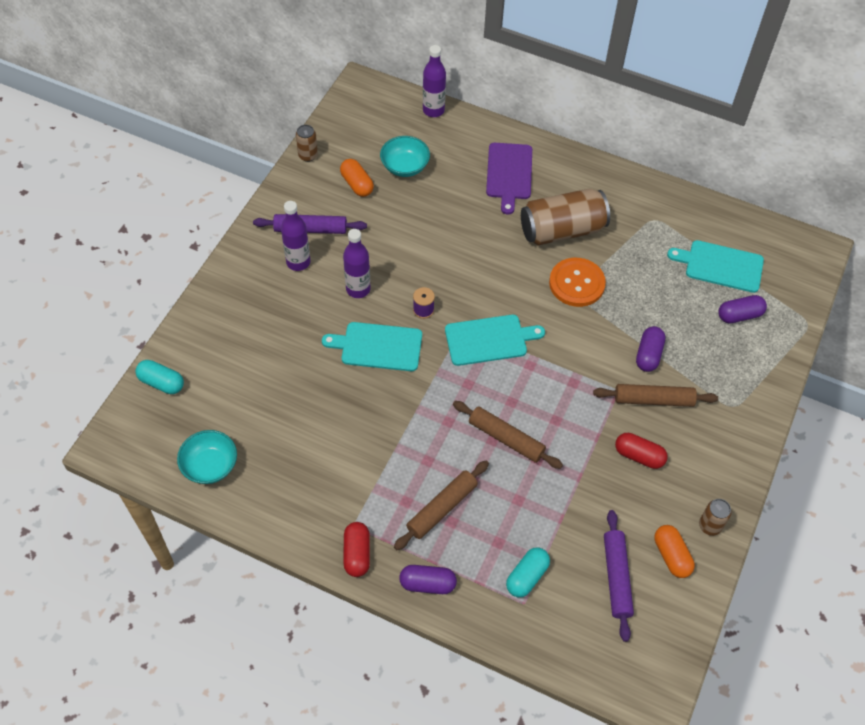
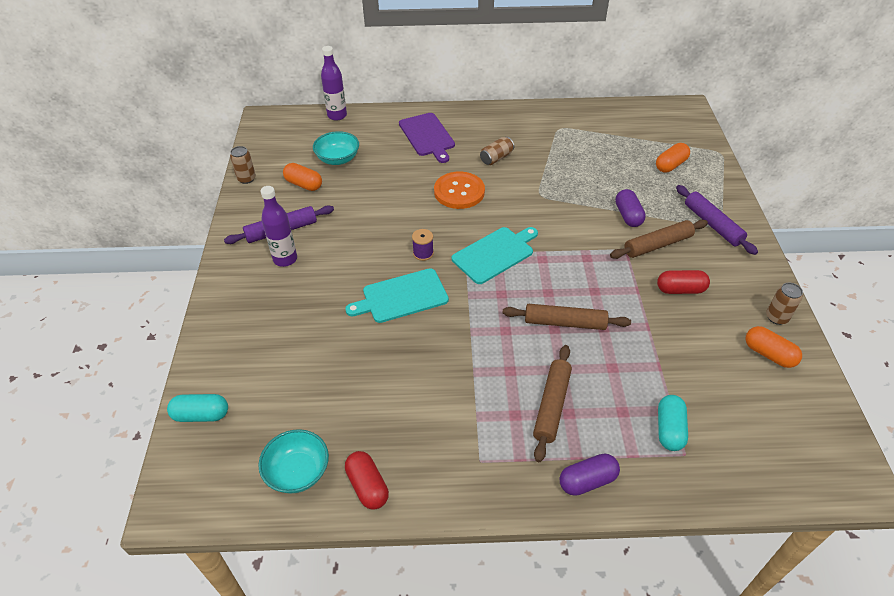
camera: 25 degrees left, 10 degrees down
purple bottle [343,229,371,298] -> none
red capsule [344,522,370,577] -> red capsule moved to [345,451,389,510]
brown can [521,188,610,245] -> brown can [480,137,514,165], size x0.47
orange button [549,258,606,307] -> orange button moved to [434,171,485,209]
purple rolling pin [604,510,634,642] -> purple rolling pin moved to [676,185,758,255]
turquoise cutting board [667,240,764,293] -> none
purple capsule [719,295,767,323] -> orange capsule [656,143,690,173]

